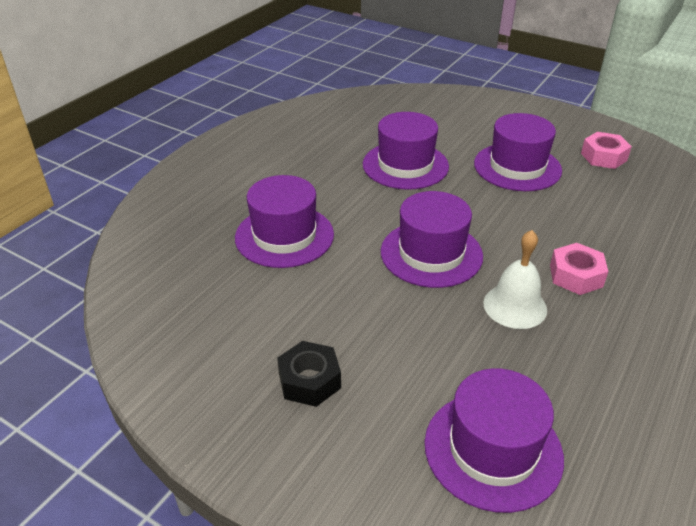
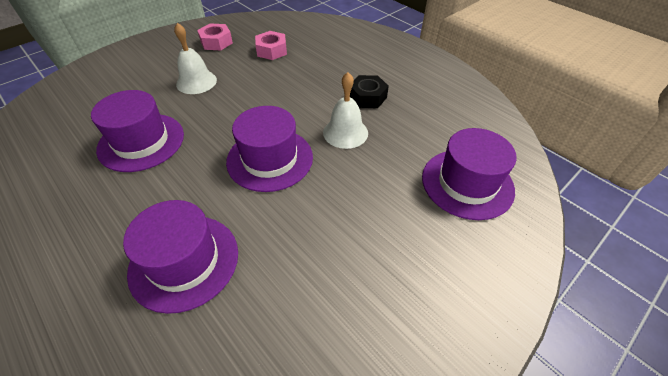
camera: 75 degrees left, 10 degrees up
black nut [277,341,341,407] -> black nut moved to [350,75,389,108]
purple hat [474,113,562,191] -> white bell [174,23,217,94]
pink nut [550,243,609,295] -> pink nut moved to [255,31,287,60]

